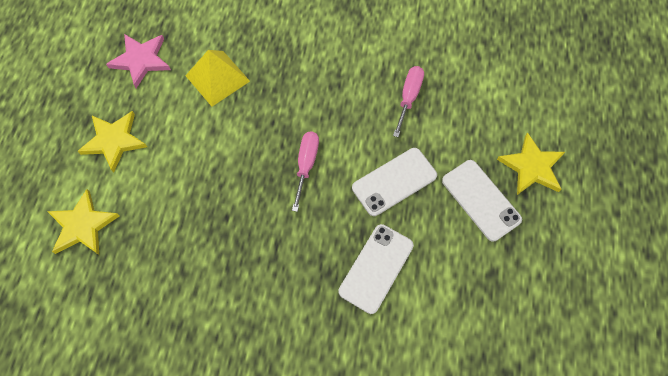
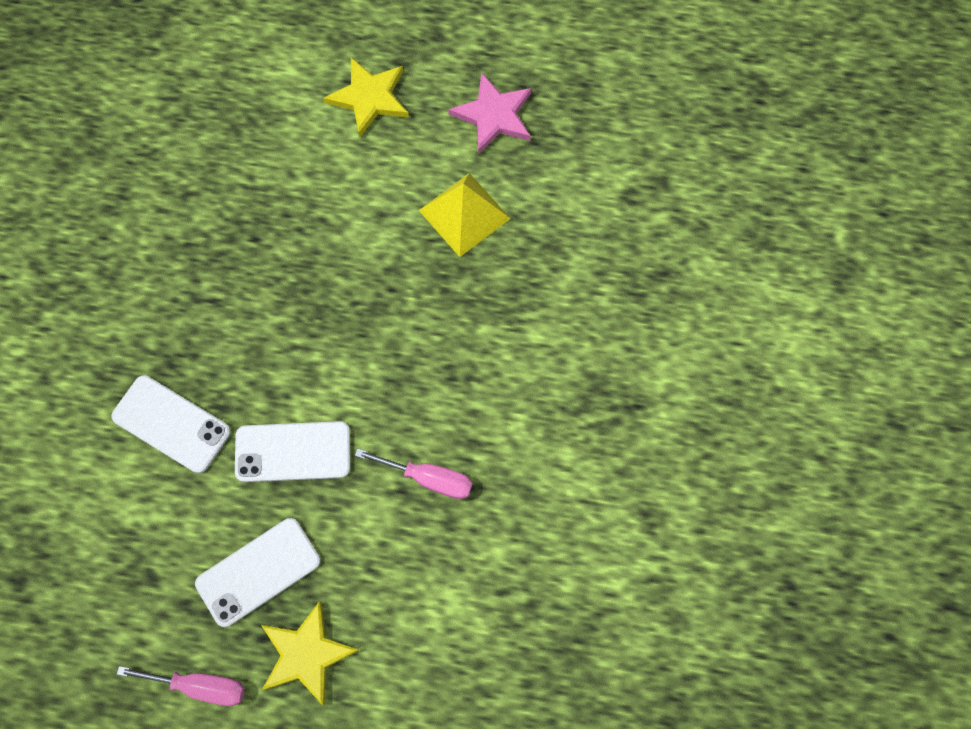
camera: 90 degrees right, 5 degrees up
yellow star [47,189,119,255] -> none
pink screwdriver [292,131,319,212] -> pink screwdriver moved to [117,666,245,706]
white phone [352,148,437,216] -> white phone turned 60 degrees counterclockwise [235,421,350,482]

